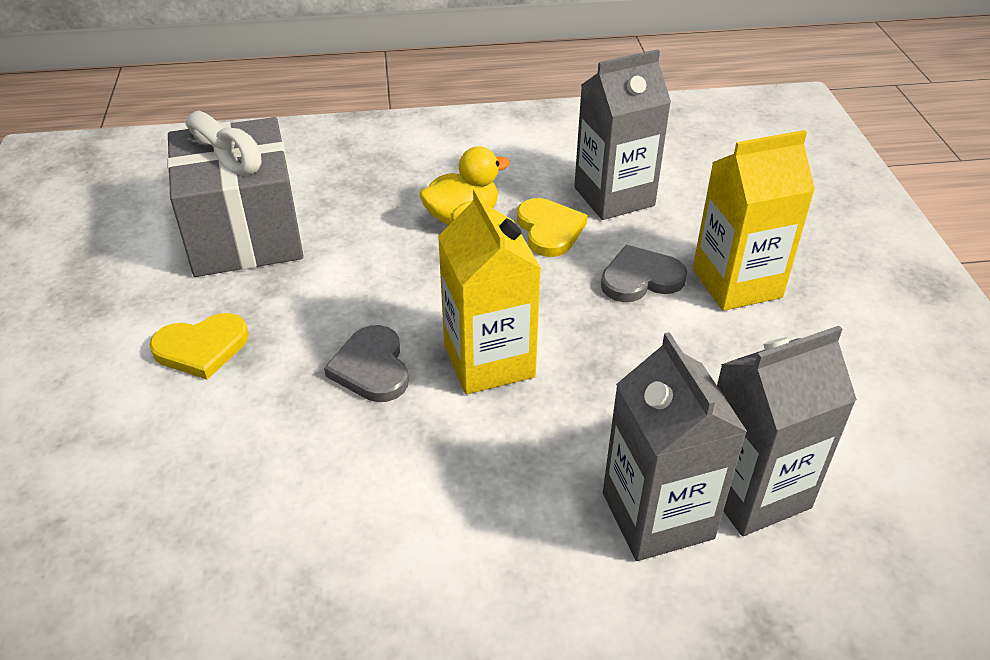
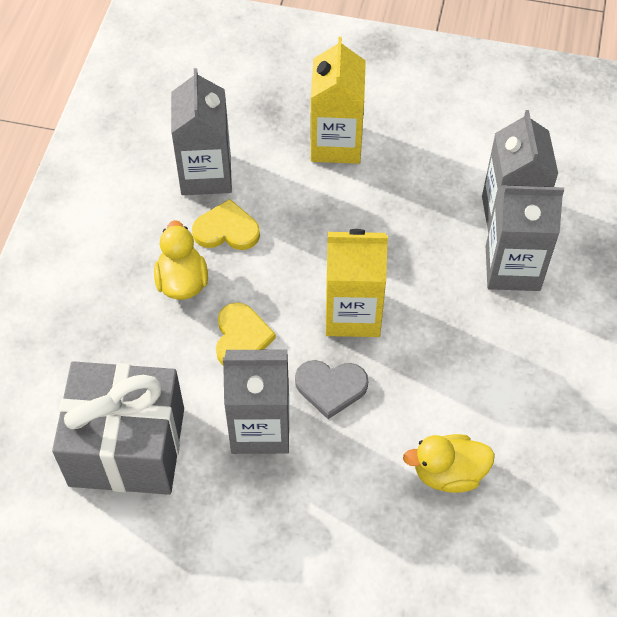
camera: 70 degrees left, 15 degrees up
yellow heart [150,313,249,380] -> yellow heart moved to [216,302,276,365]
grey heart [601,245,687,302] -> none
none -> grey carton [223,349,289,454]
none -> yellow duck [403,434,495,493]

